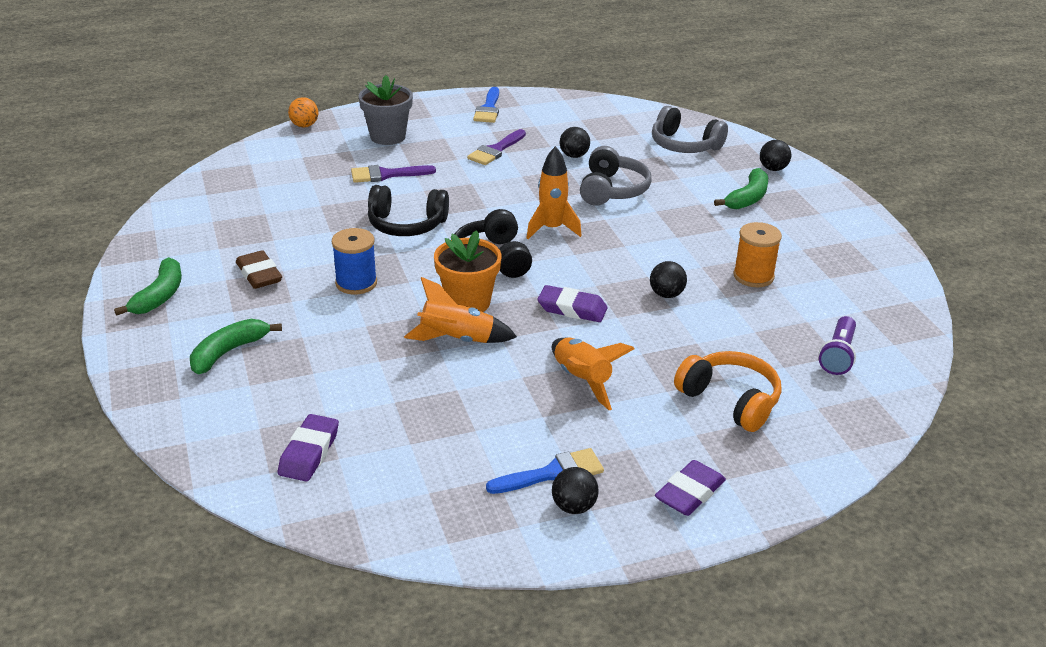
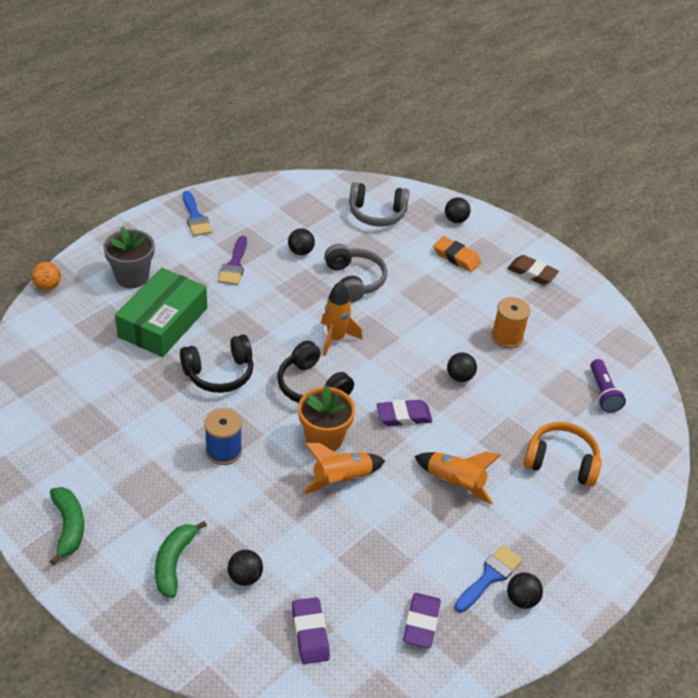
camera: 30 degrees left, 10 degrees up
brown eraser [236,250,282,289] -> brown eraser moved to [507,255,559,285]
purple brush [351,165,436,183] -> green box [115,268,207,357]
purple eraser [655,460,726,516] -> purple eraser moved to [403,593,441,648]
green banana [714,168,768,209] -> orange eraser [433,236,481,272]
none -> black ball [228,550,263,586]

